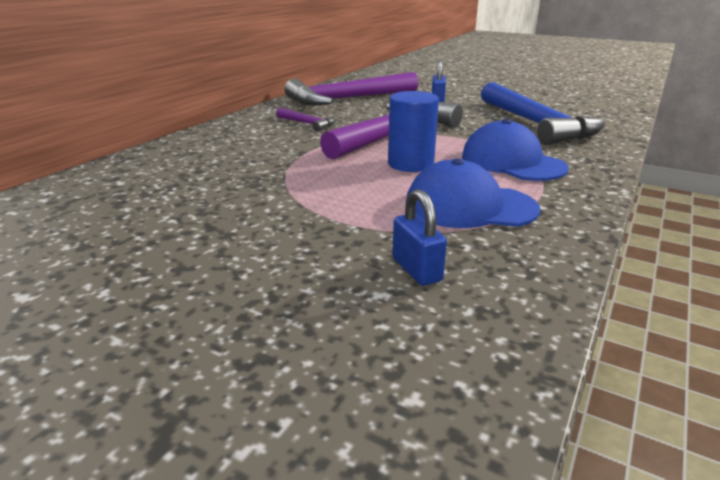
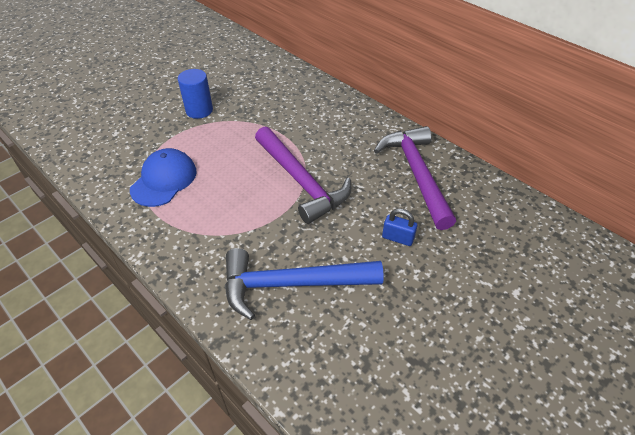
camera: 105 degrees right, 20 degrees up
purple hammer [276,108,336,132] -> none
blue cylinder [388,91,439,172] -> blue cylinder moved to [178,69,213,119]
blue padlock [392,189,447,286] -> none
blue cap [462,119,569,181] -> none

